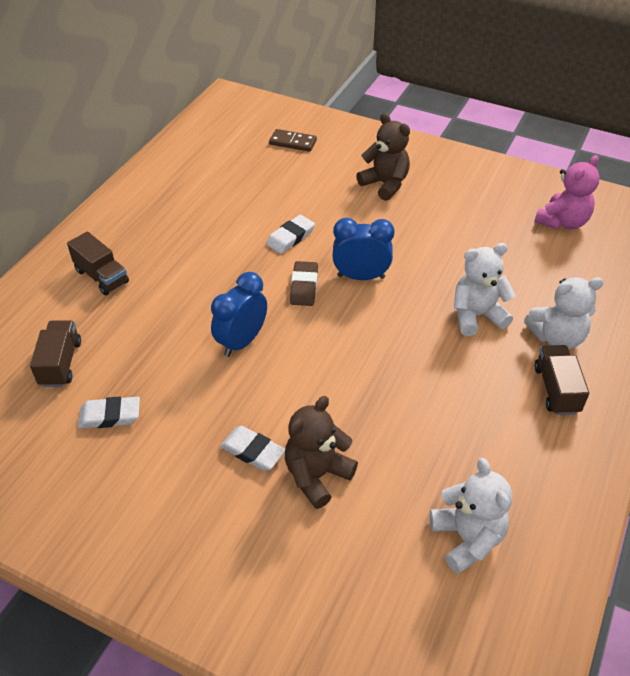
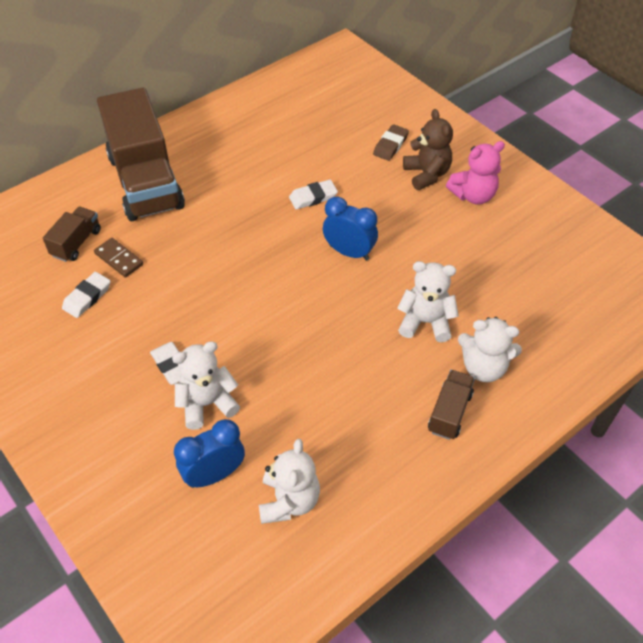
camera: 25 degrees right, 5 degrees up
brown truck [67,231,129,295] -> brown truck [97,88,185,221], size x2.27
white eraser [78,396,140,429] -> white eraser turned 75 degrees counterclockwise [62,272,110,318]
blue clock [211,272,267,357] -> blue clock moved to [174,419,245,488]
brown domino [269,129,317,152] -> brown domino moved to [94,238,143,277]
brown teddy bear [285,396,358,509] -> white teddy bear [172,341,240,430]
brown eraser [290,261,318,306] -> brown eraser moved to [373,124,409,161]
pink teddy bear [534,155,600,230] -> pink teddy bear moved to [446,141,505,204]

